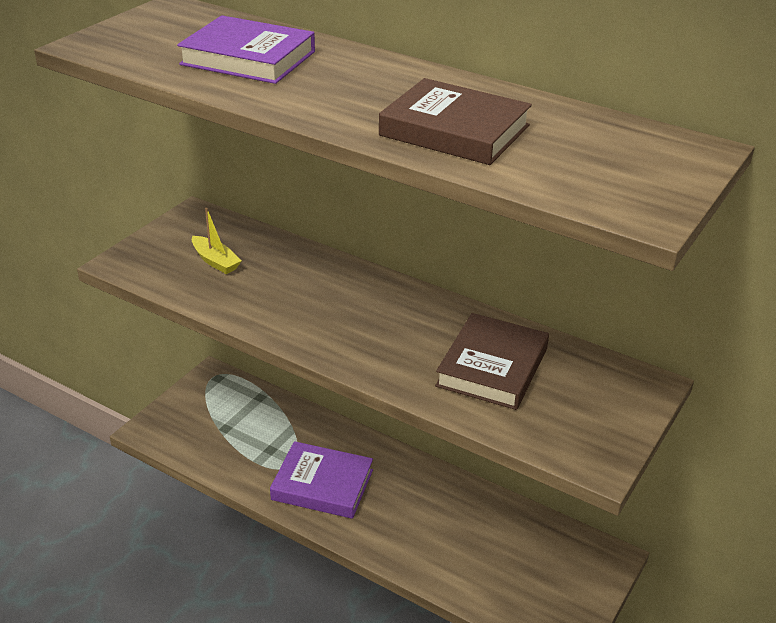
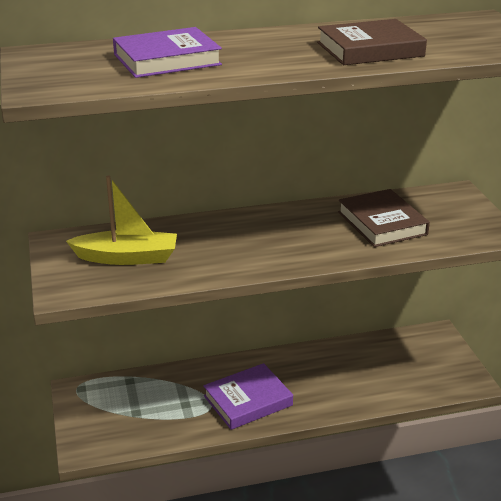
camera: 45 degrees left, 5 degrees down
yellow boat [192,208,242,274] -> yellow boat [66,176,177,265], size x1.76

